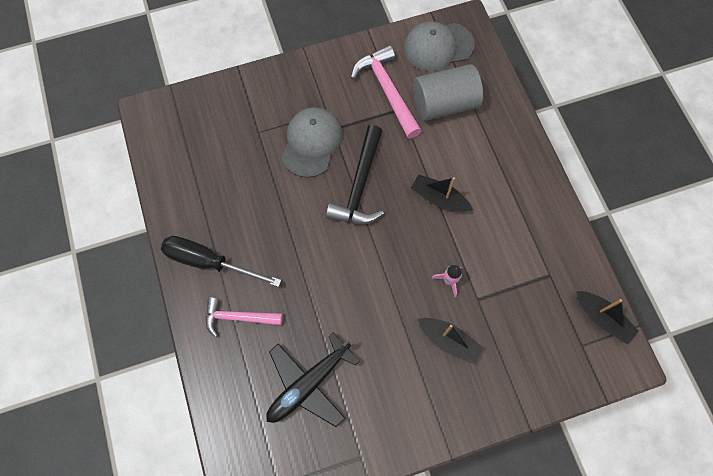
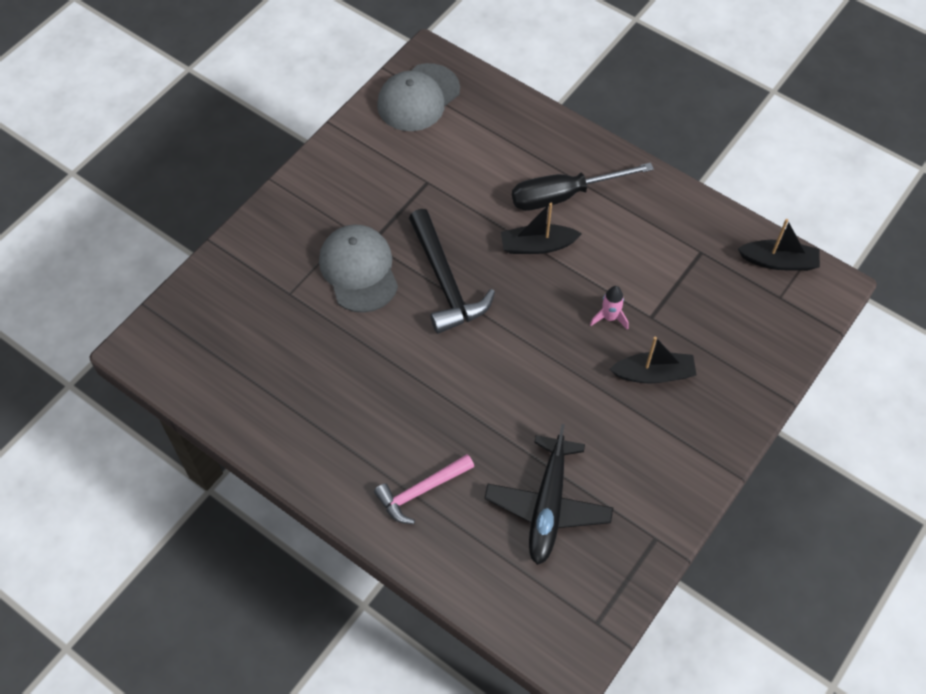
camera: 35 degrees left, 10 degrees down
black screwdriver [161,236,281,287] -> black screwdriver moved to [512,162,654,211]
pink hammer [351,45,422,139] -> none
grey cylinder [413,64,483,121] -> none

